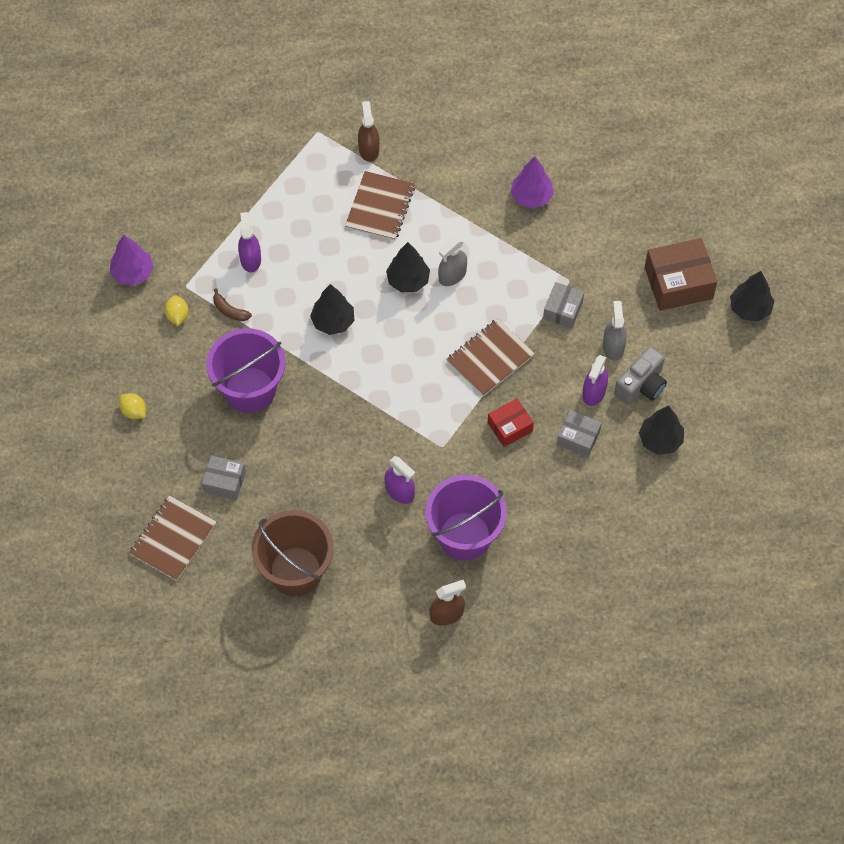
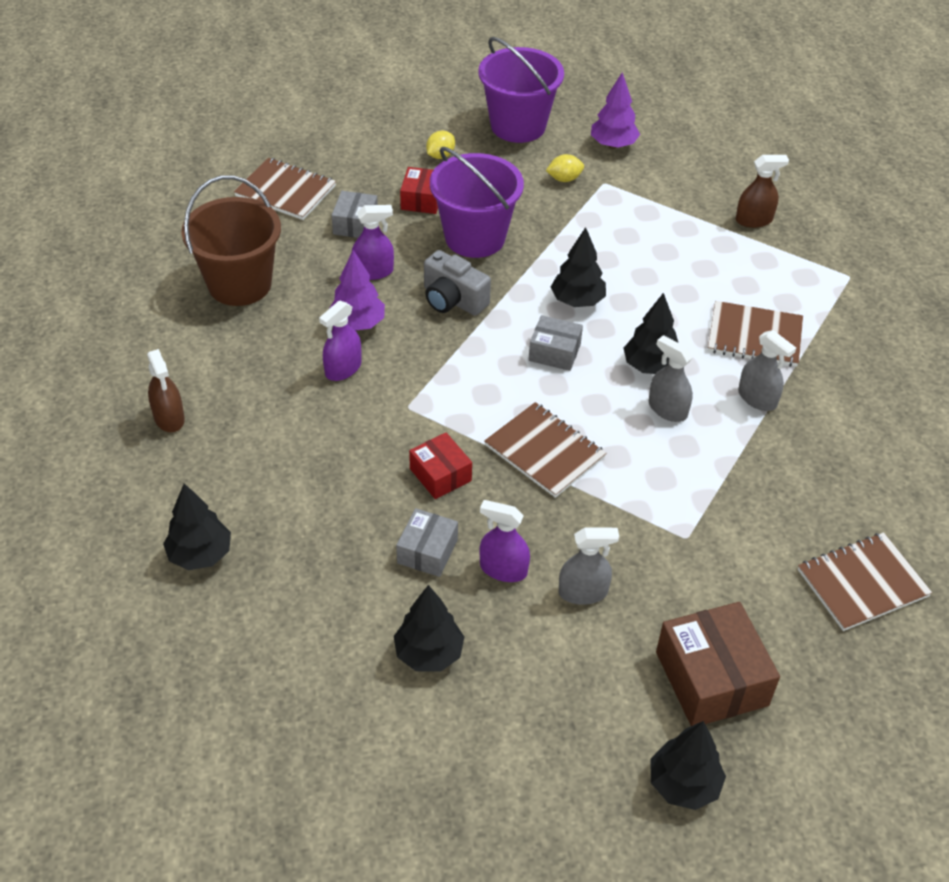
camera: 85 degrees right, 15 degrees down
brown banana [213,288,252,321] -> none
purple spray bottle [238,212,261,272] -> purple spray bottle moved to [352,205,394,280]
brown spray bottle [358,101,380,162] -> brown spray bottle moved to [736,155,789,228]
purple bucket [425,475,507,561] -> purple bucket moved to [479,37,564,143]
purple tree [510,157,554,209] -> purple tree moved to [329,250,385,330]
grey box [543,282,584,329] -> grey box moved to [529,315,583,371]
grey camera [614,347,667,405] -> grey camera moved to [424,250,491,316]
none -> black tree [163,483,231,570]
none -> red box [400,167,438,214]
none -> grey spray bottle [738,330,796,411]
none -> brown notebook [798,532,932,631]

